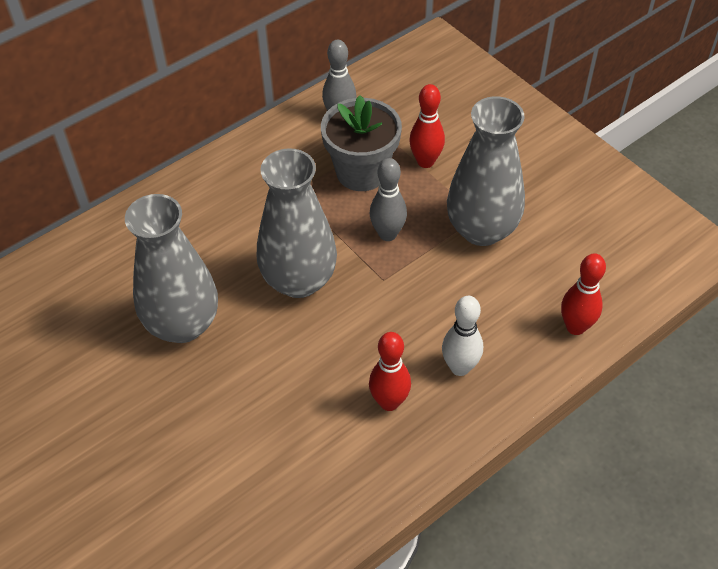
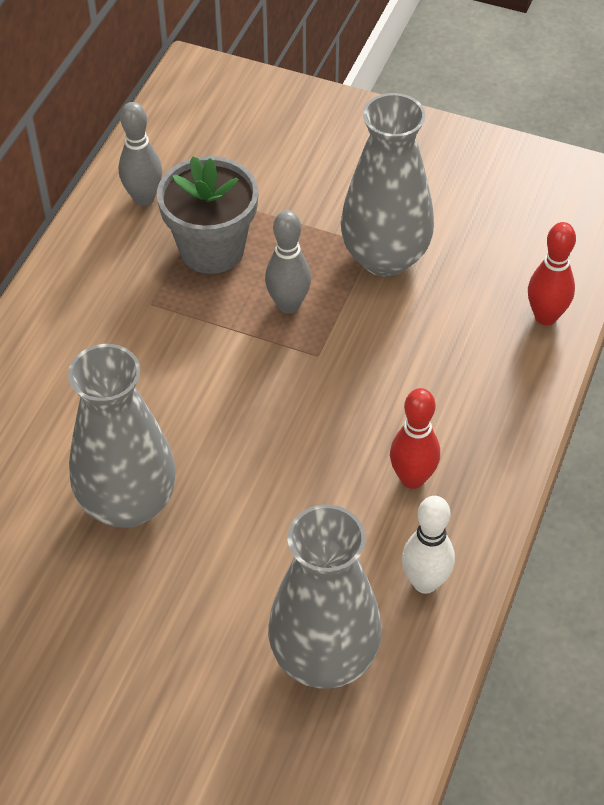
camera: 30 degrees left, 0 degrees up
grey vase [257,148,337,298] -> grey vase moved to [268,504,382,689]
red bowling pin [409,84,445,168] -> none
white bowling pin [442,296,483,376] -> white bowling pin moved to [402,496,455,594]

